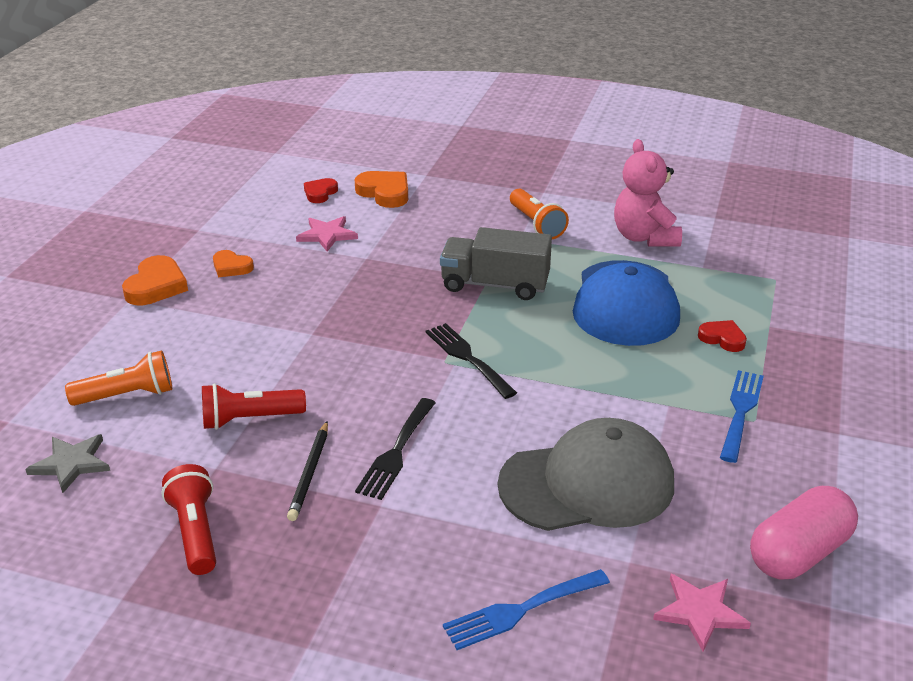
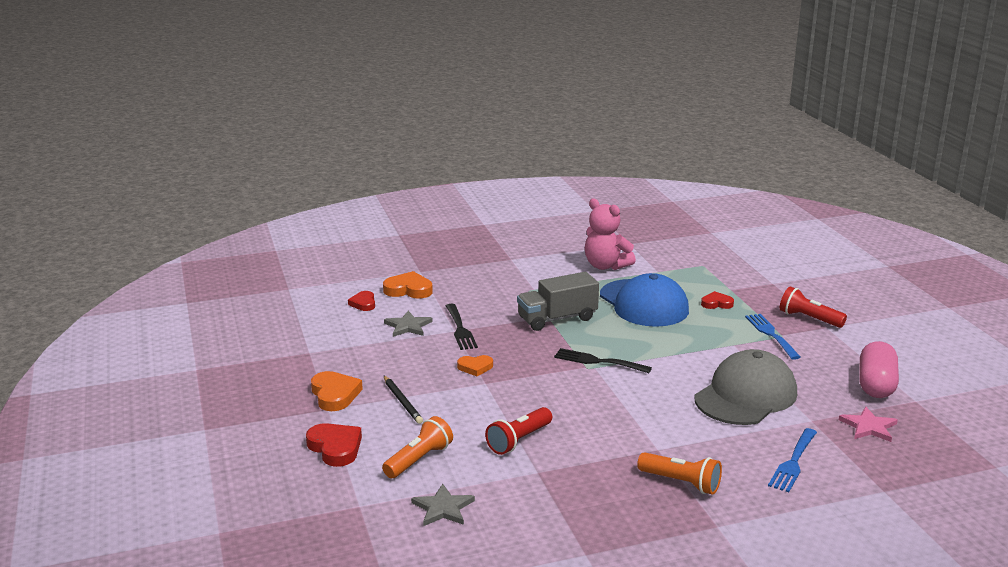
camera: 35 degrees left, 10 degrees down
red flashlight [162,464,216,575] -> red flashlight moved to [780,286,847,328]
orange heart [213,250,254,277] -> orange heart moved to [457,355,493,376]
black pencil [287,421,328,521] -> black pencil moved to [384,376,423,424]
pink star [296,216,358,252] -> grey star [384,311,433,337]
black fork [355,398,436,500] -> black fork moved to [446,304,478,350]
orange flashlight [510,189,569,239] -> orange flashlight moved to [637,452,722,495]
none -> red heart [306,423,362,467]

